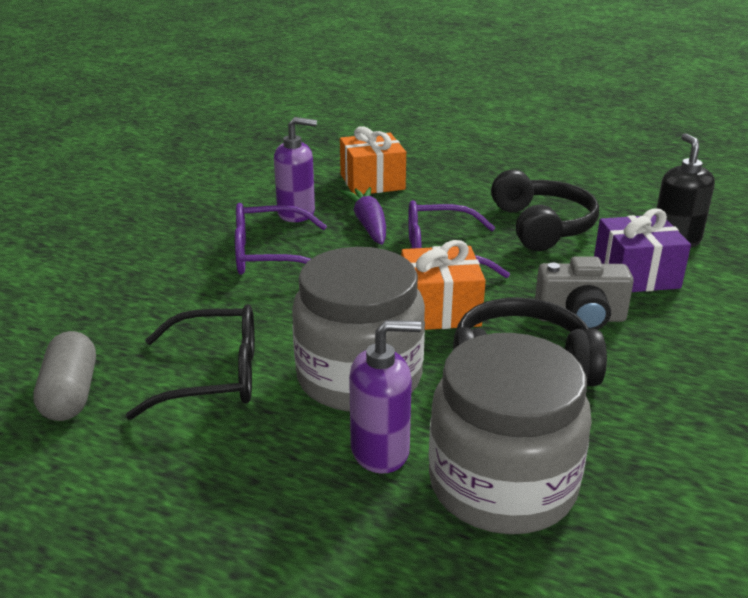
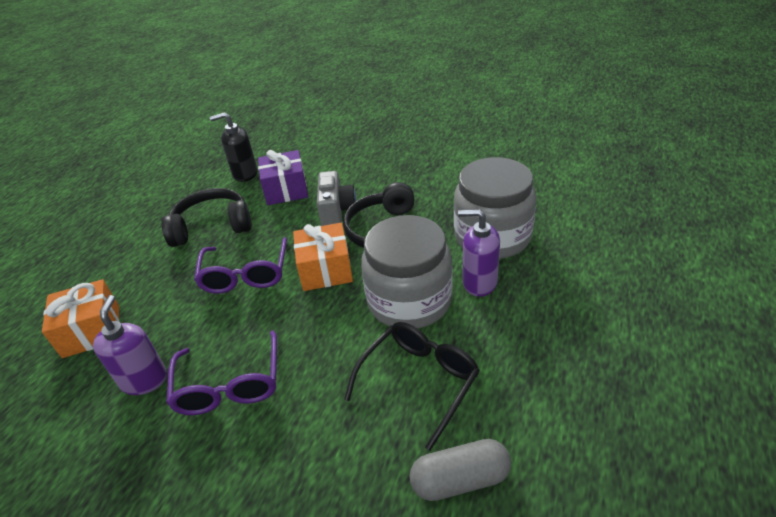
camera: 90 degrees left, 10 degrees up
black glasses [126,304,255,420] -> black glasses turned 45 degrees clockwise [344,322,480,451]
purple carrot [340,187,386,245] -> none
purple soap dispenser [349,320,421,473] -> purple soap dispenser turned 60 degrees counterclockwise [458,209,500,297]

